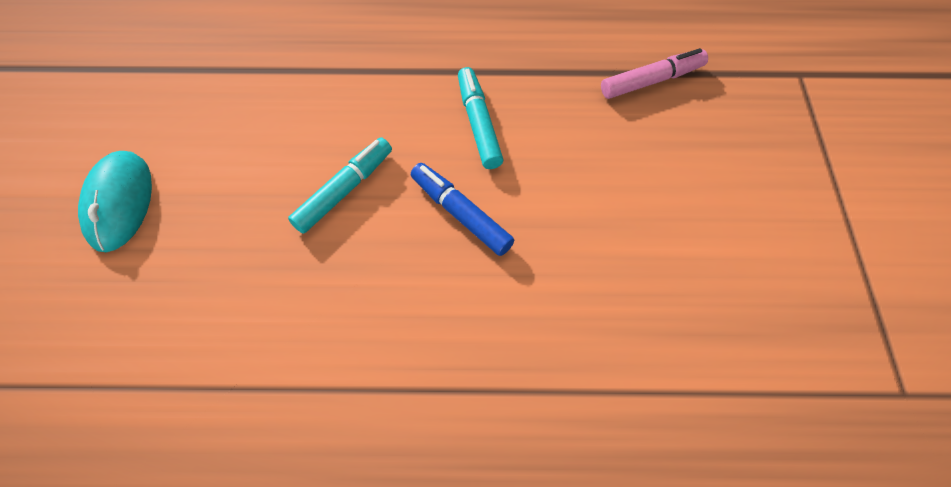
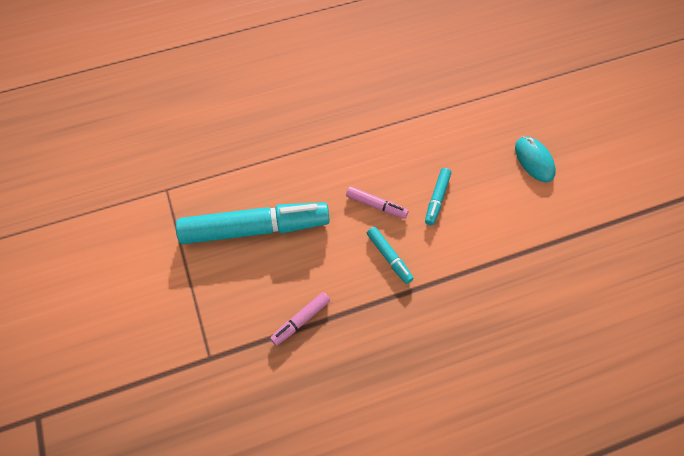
camera: 160 degrees right, 0 degrees up
blue marker [411,163,514,256] -> pink marker [346,186,409,219]
none -> turquoise marker [176,202,330,244]

